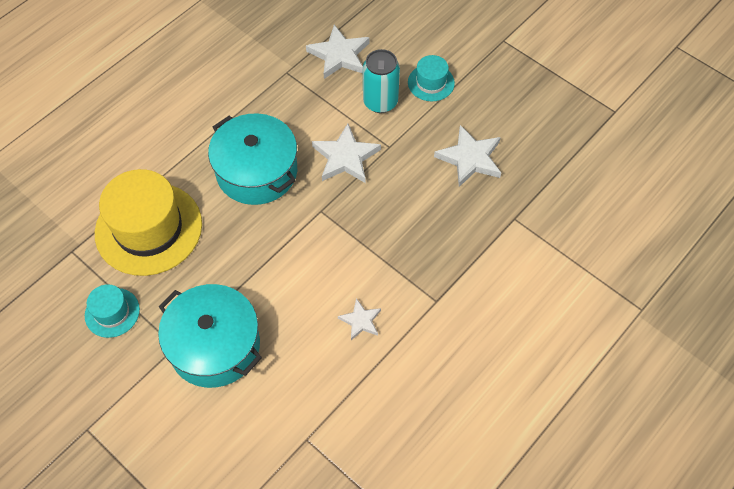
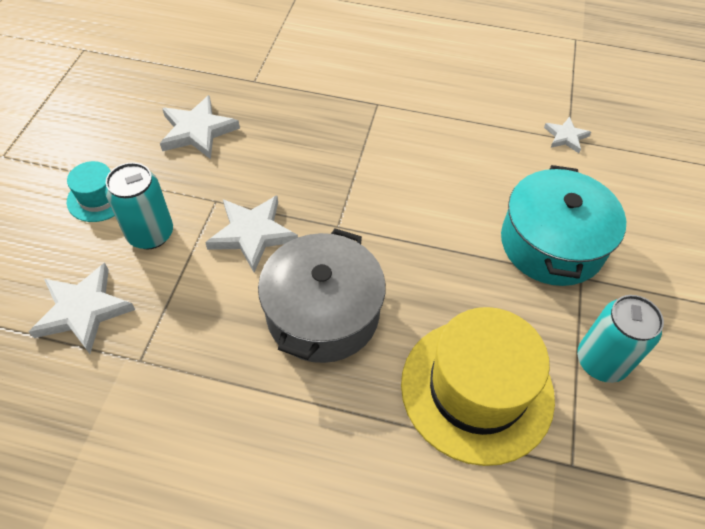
camera: 120 degrees left, 5 degrees down
turquoise hat [85,284,140,338] -> turquoise can [577,295,664,383]
turquoise pot [208,113,297,205] -> grey pot [258,228,386,363]
white star [338,298,381,340] -> white star moved to [544,117,591,153]

